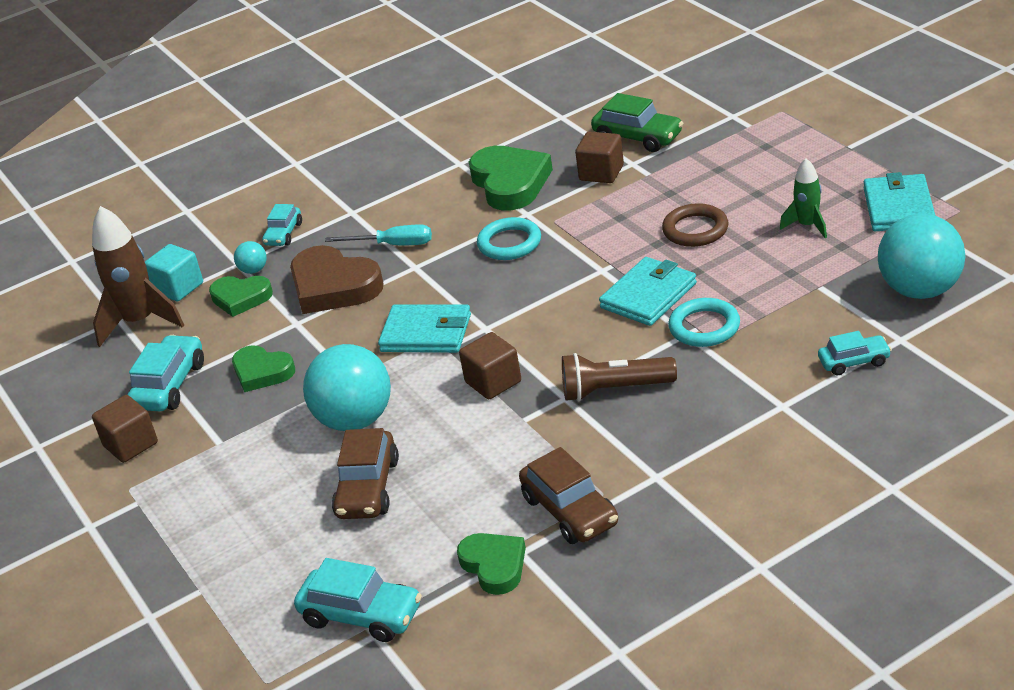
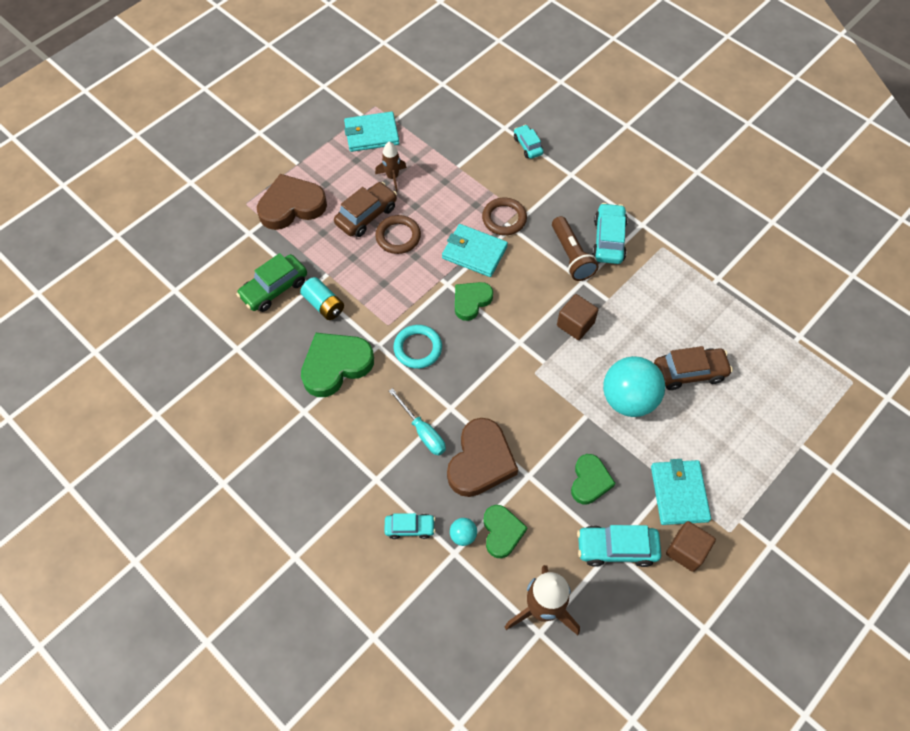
camera: 110 degrees left, 25 degrees up
turquoise cube [145,244,203,301] -> none
turquoise car [294,558,422,642] -> turquoise car moved to [592,203,628,264]
turquoise screwdriver [325,225,432,245] -> turquoise screwdriver turned 150 degrees clockwise [389,388,446,456]
turquoise wallet [378,304,471,353] -> turquoise wallet moved to [651,459,711,525]
green heart [457,533,526,595] -> green heart moved to [455,282,493,321]
brown car [519,447,618,544] -> brown car moved to [334,182,397,237]
brown cube [575,132,624,183] -> turquoise battery [300,277,344,320]
green car [591,93,683,152] -> green car turned 150 degrees counterclockwise [236,253,307,312]
turquoise ring [668,298,740,347] -> brown ring [482,198,527,235]
green rocket [780,158,827,238] -> brown rocket [375,141,407,192]
turquoise ball [878,214,965,299] -> none
none -> brown heart [257,174,327,230]

